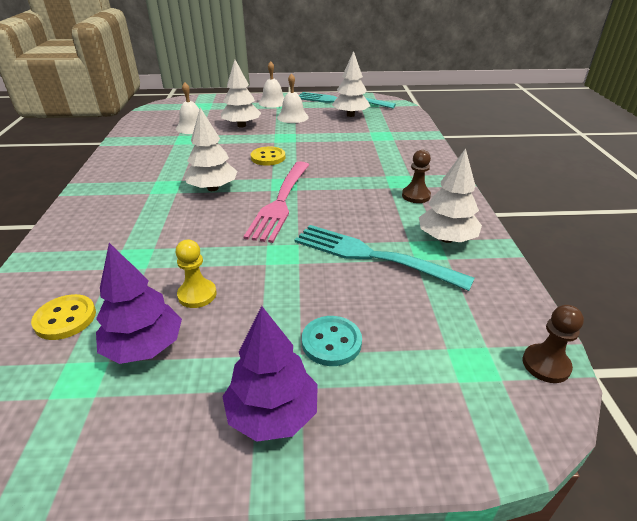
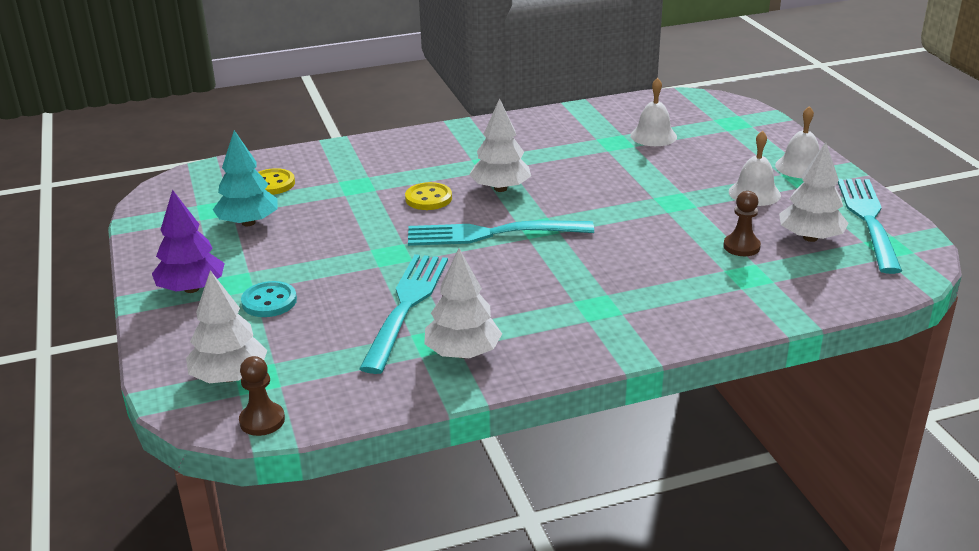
camera: 75 degrees right, 5 degrees down
purple tree [96,243,182,364] -> turquoise tree [213,130,278,226]
yellow pawn [176,240,217,308] -> none
white tree [221,60,261,128] -> white tree moved to [186,270,268,383]
pink fork [243,161,309,243] -> turquoise fork [408,221,594,246]
yellow button [251,146,285,166] -> yellow button moved to [405,182,452,210]
brown pawn [402,150,431,203] -> brown pawn moved to [724,191,761,256]

